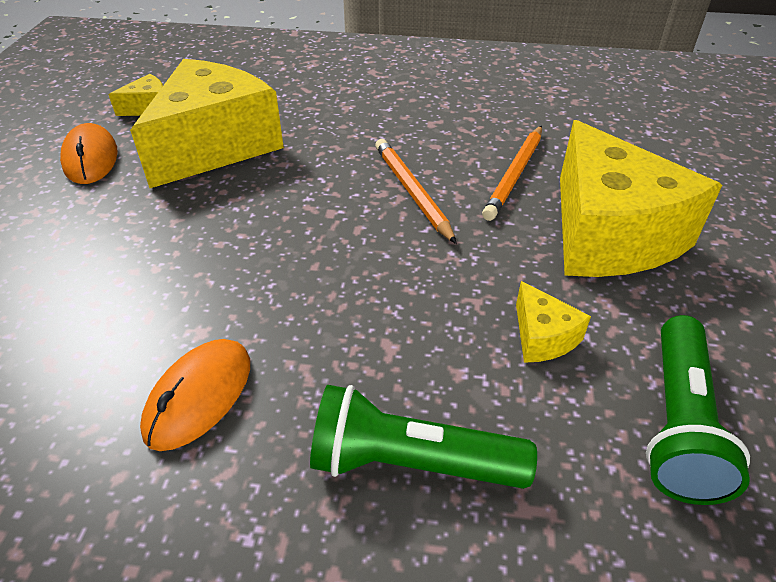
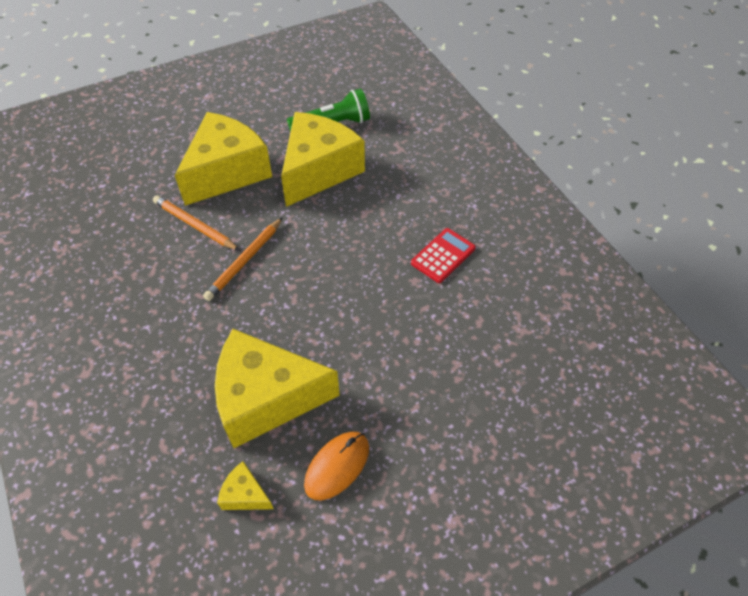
camera: 125 degrees left, 10 degrees up
orange mouse [140,339,250,451] -> red calculator [411,228,476,283]
green flashlight [310,385,537,489] -> none
orange pencil [482,126,542,221] -> orange pencil turned 135 degrees counterclockwise [153,195,240,251]
yellow cheese [516,281,591,363] -> yellow cheese [281,112,365,207], size x2.43

